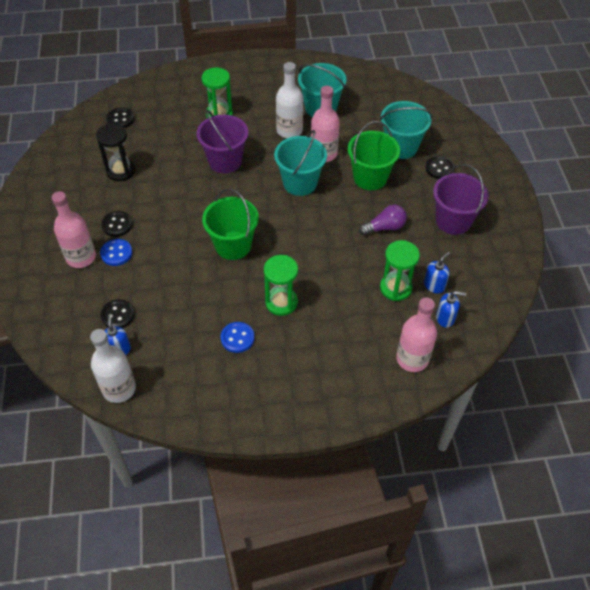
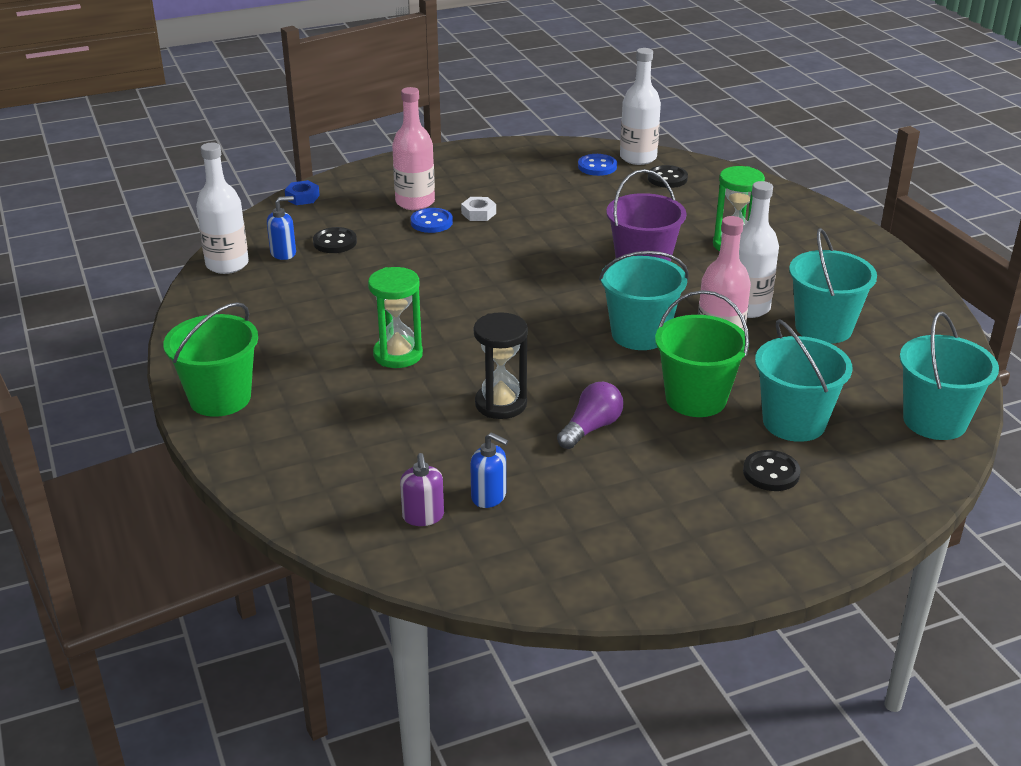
camera: 75 degrees right, 20 degrees down
black hourglass [96,123,135,181] -> black hourglass moved to [474,312,528,419]
black button [101,211,133,237] -> white nut [461,197,496,221]
green bucket [202,188,259,260] -> green bucket moved to [163,302,258,417]
blue button [221,322,254,353] -> blue button moved to [578,154,617,176]
purple light bulb [359,205,407,236] -> purple light bulb turned 105 degrees counterclockwise [557,382,623,449]
green hourglass [380,240,420,301] -> none
pink bottle [396,297,437,372] -> none
purple bucket [433,164,489,235] -> none
blue soap dispenser [436,291,466,328] -> purple soap dispenser [400,453,444,526]
none -> blue nut [285,180,320,205]
none -> white bottle [620,48,661,165]
none -> turquoise bucket [900,312,999,440]

